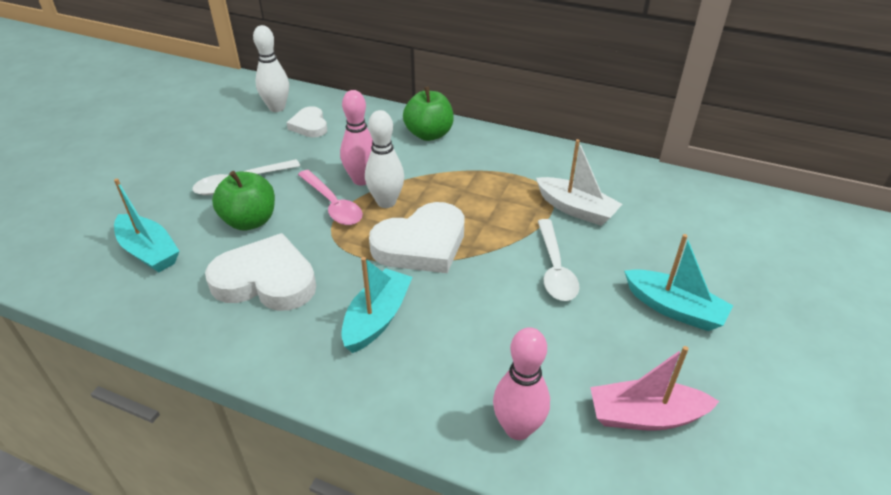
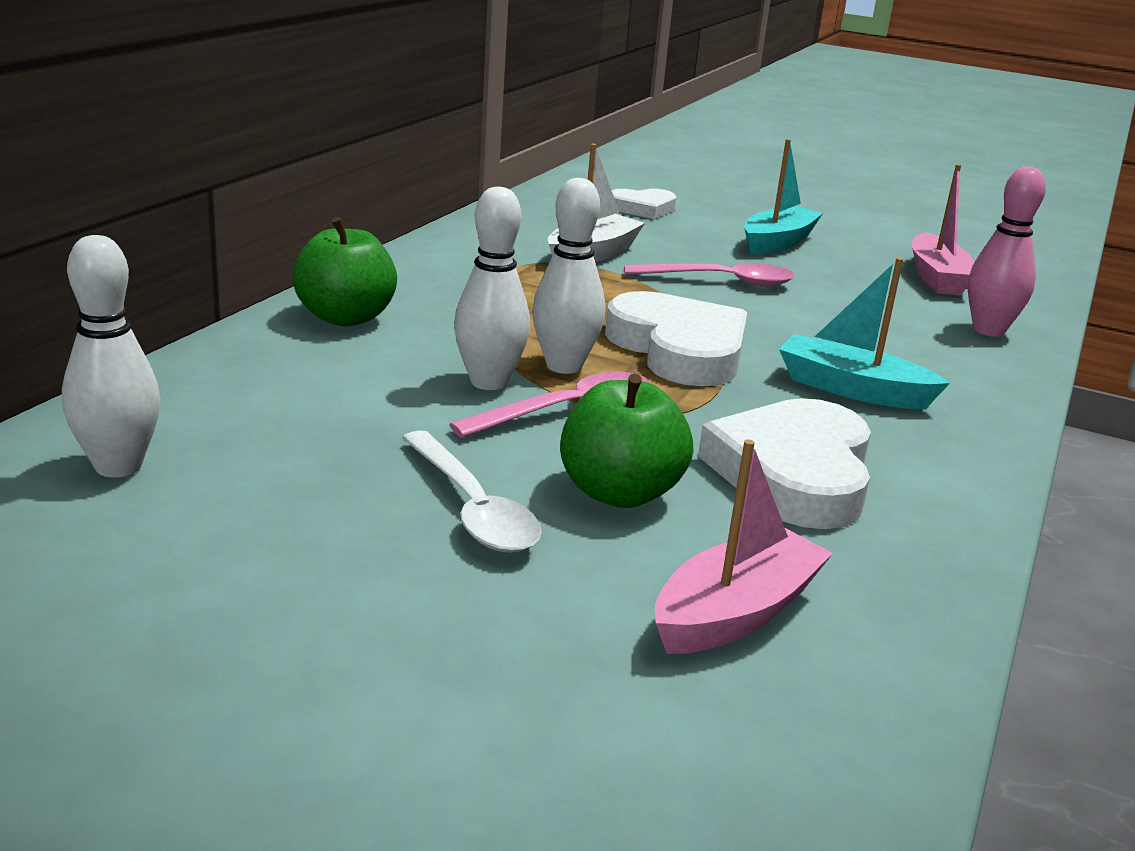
camera: 90 degrees left, 15 degrees down
turquoise boat [114,179,179,273] -> pink boat [655,440,833,654]
white heart [287,106,327,138] -> white heart moved to [612,189,677,219]
pink bowling pin [340,90,373,185] -> white bowling pin [454,187,530,390]
white spoon [538,219,579,301] -> pink spoon [624,263,795,286]

